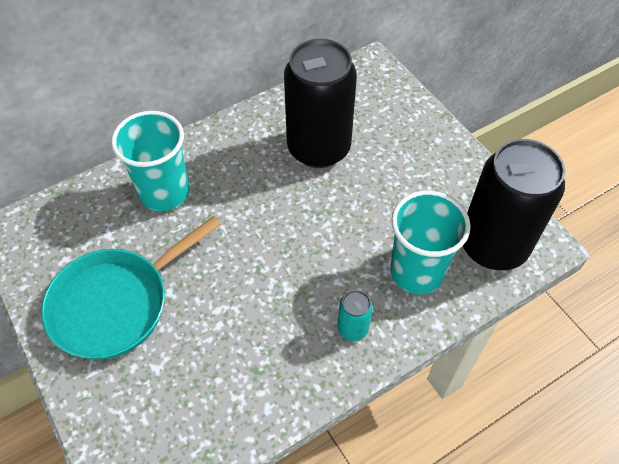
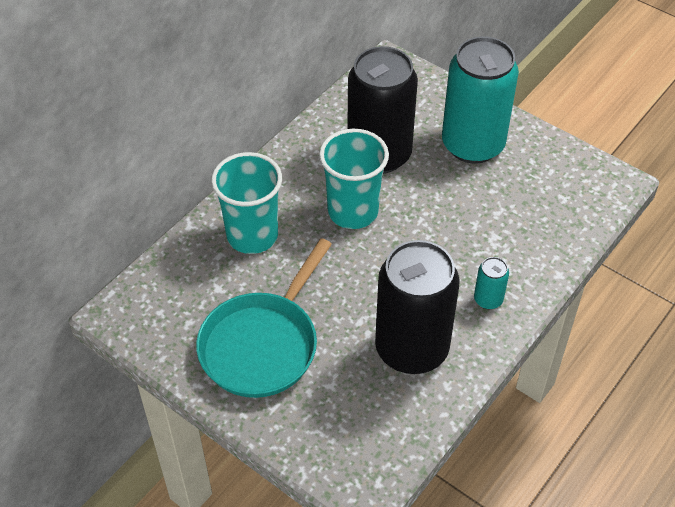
camera: 20 degrees left, 5 degrees down
turquoise cup [390,191,471,294] -> turquoise cup moved to [319,129,389,229]
black can [463,139,565,270] -> black can moved to [375,240,460,374]
none -> turquoise can [442,37,519,164]

